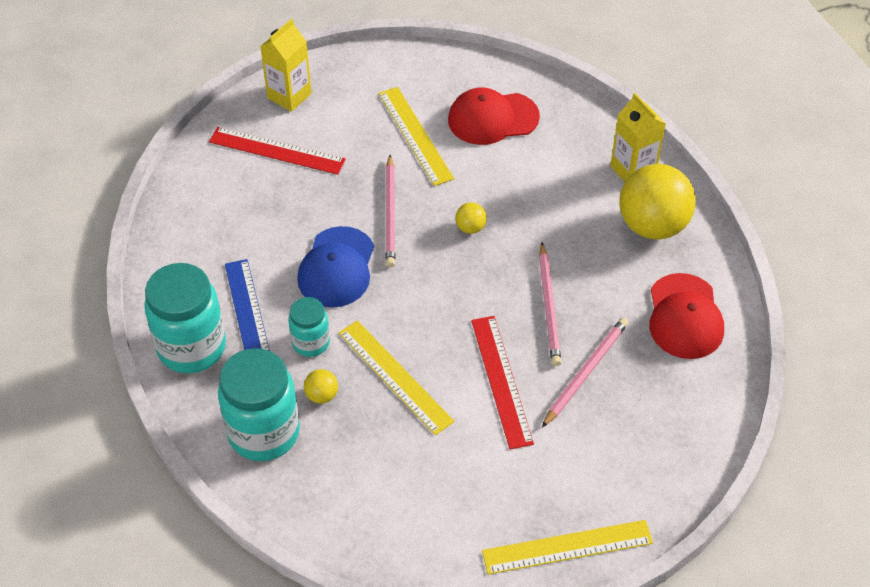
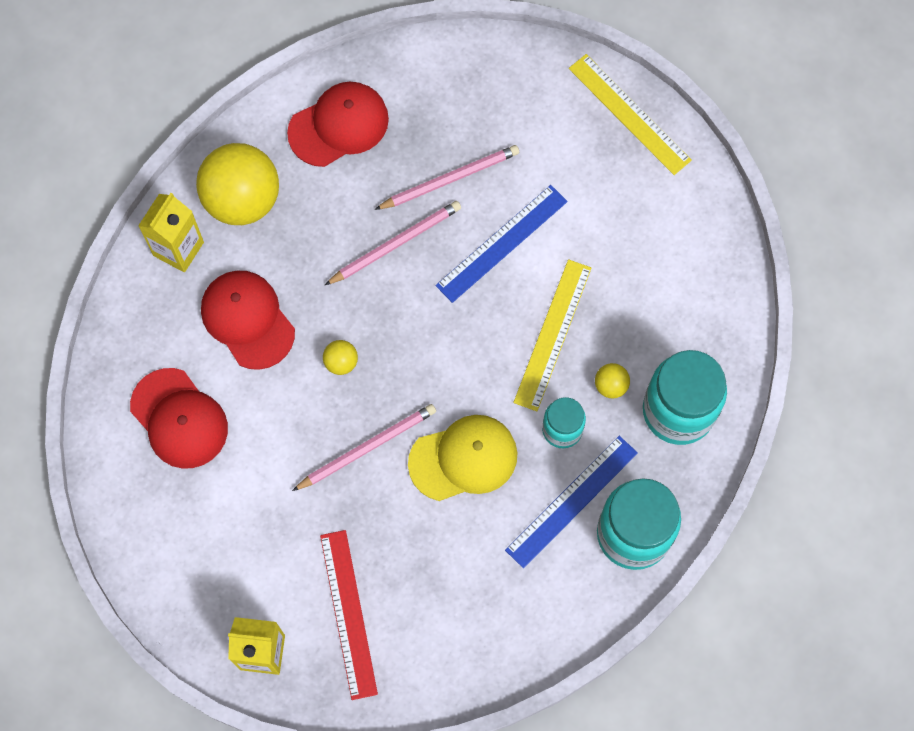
camera: 120 degrees left, 20 degrees up
blue cap [297,226,374,307] -> yellow cap [408,415,517,501]
yellow ruler [379,87,454,186] -> none
red ruler [471,316,534,449] -> blue ruler [436,185,568,303]
pink pencil [542,318,629,427] -> pink pencil turned 150 degrees clockwise [375,145,519,210]
none -> red cap [201,271,295,370]

